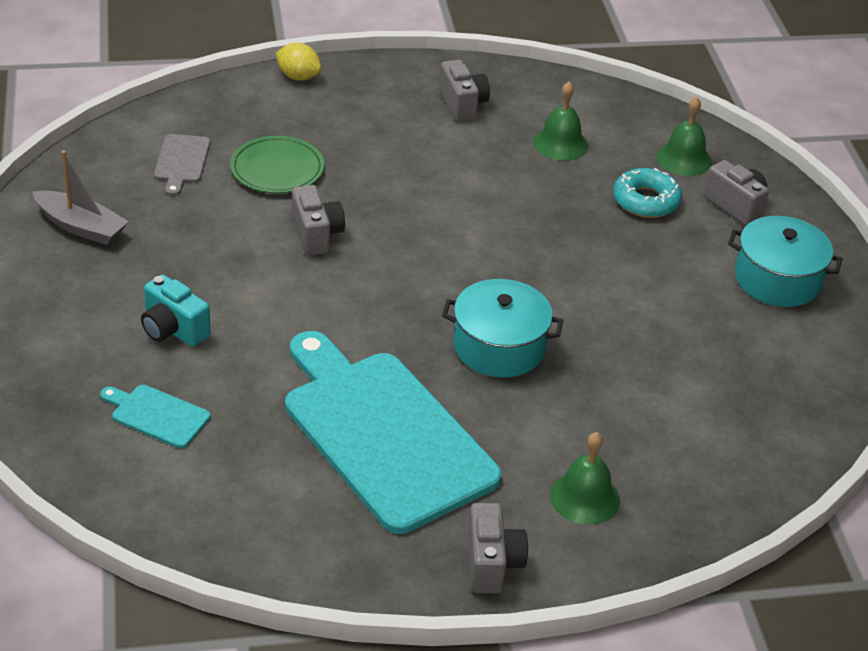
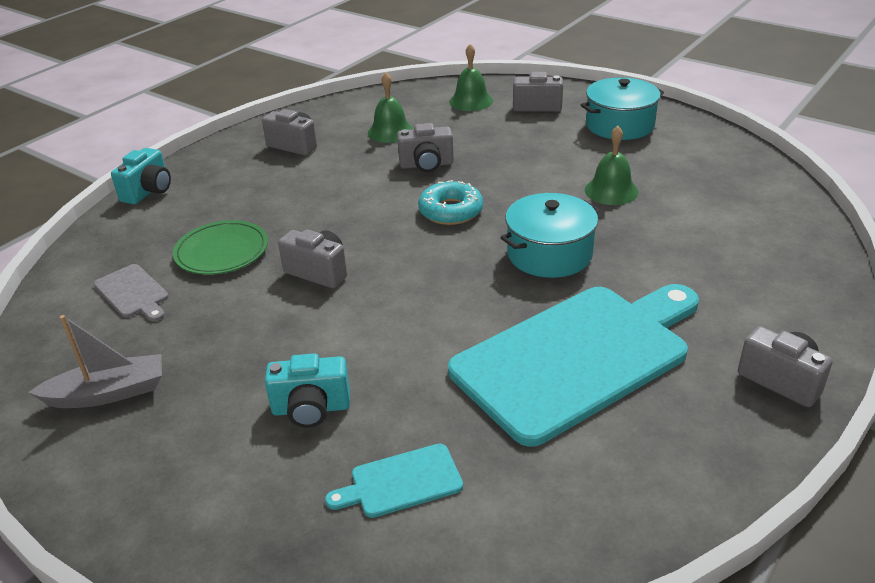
camera: 40 degrees left, 5 degrees down
yellow lemon [276,43,322,81] -> turquoise camera [111,148,171,204]
turquoise cutting board [285,331,502,534] -> turquoise cutting board turned 135 degrees clockwise [448,284,699,447]
green bell [550,432,620,525] -> green bell moved to [585,126,639,205]
turquoise donut [613,168,682,218] -> turquoise donut moved to [418,180,483,225]
none -> grey camera [397,123,454,172]

